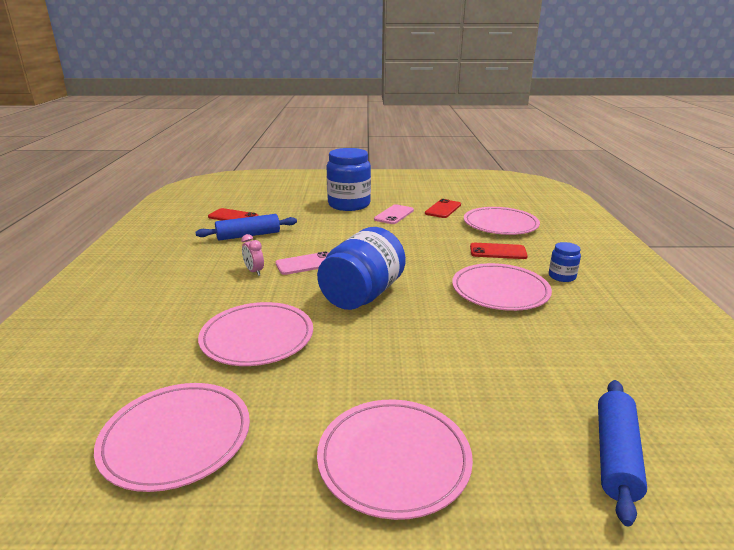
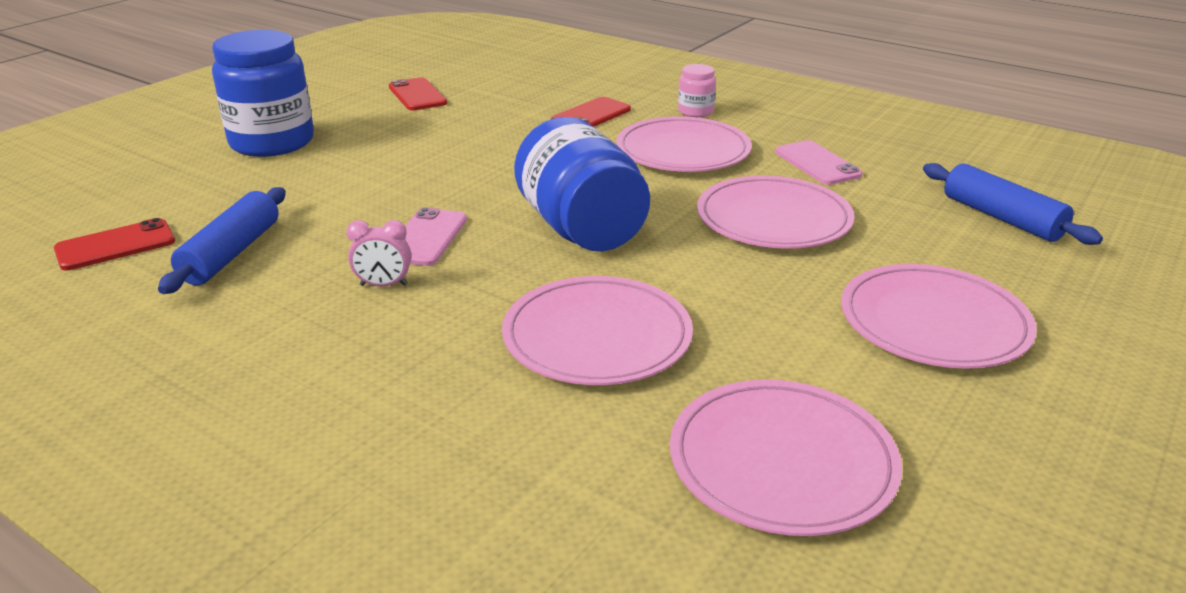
camera: 55 degrees left, 5 degrees up
pink phone [374,204,414,224] -> pink phone moved to [775,140,863,185]
pink plate [464,207,540,235] -> pink plate moved to [697,176,855,249]
blue jar [549,242,581,282] -> pink jar [678,64,716,117]

